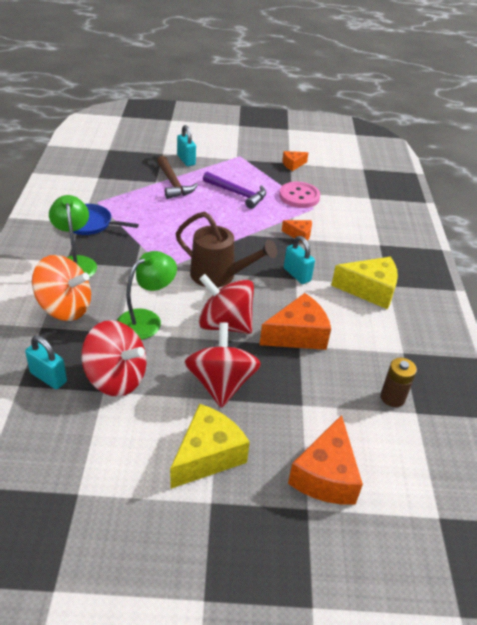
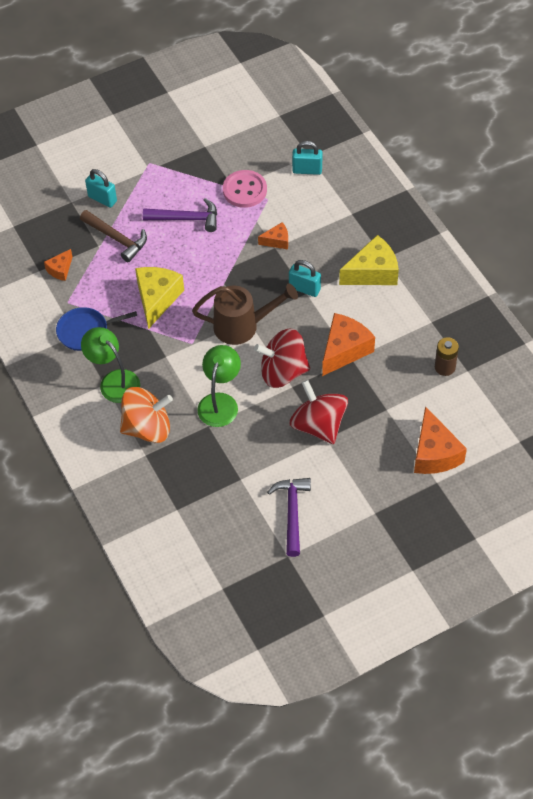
camera: 25 degrees left, 15 degrees up
turquoise padlock [25,336,67,389] -> turquoise padlock moved to [292,141,323,175]
red spinning top [81,320,146,397] -> none
yellow cheese [170,404,250,489] -> yellow cheese moved to [135,267,184,329]
orange cheese [282,151,309,171] -> orange cheese moved to [44,249,72,281]
none -> purple hammer [267,478,311,557]

